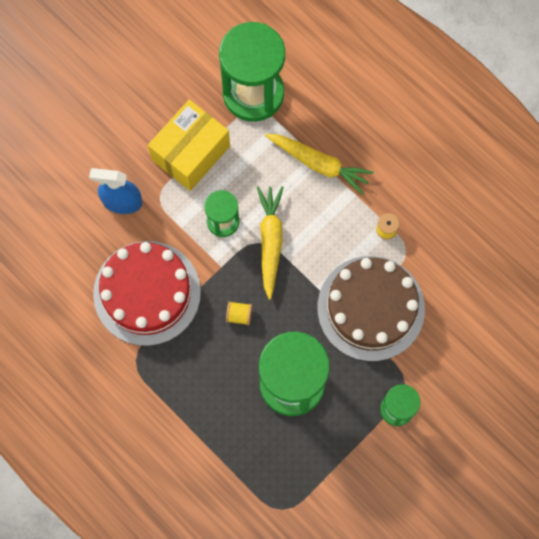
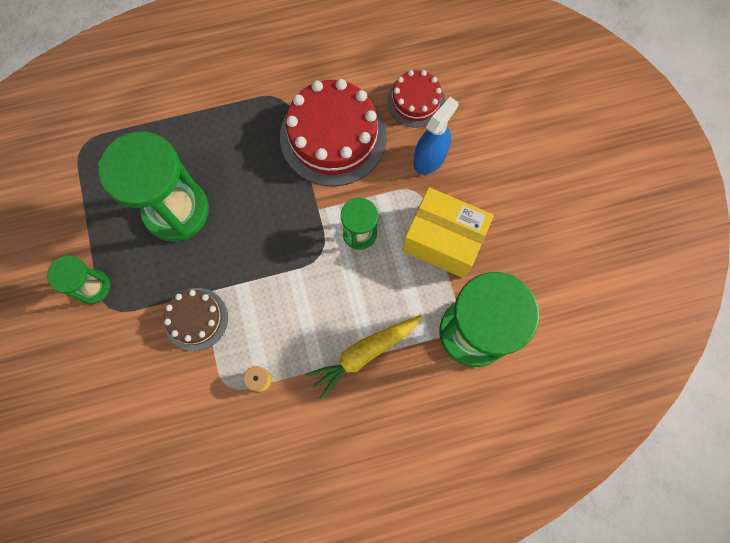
camera: 120 degrees right, 0 degrees up
yellow box [148,99,230,191] -> yellow box turned 45 degrees counterclockwise [402,187,494,278]
yellow spool [226,301,252,325] -> none
yellow carrot [257,186,284,300] -> none
brown cake [317,256,425,361] -> brown cake [164,288,228,351], size x0.55
none -> red cake [387,70,445,128]

